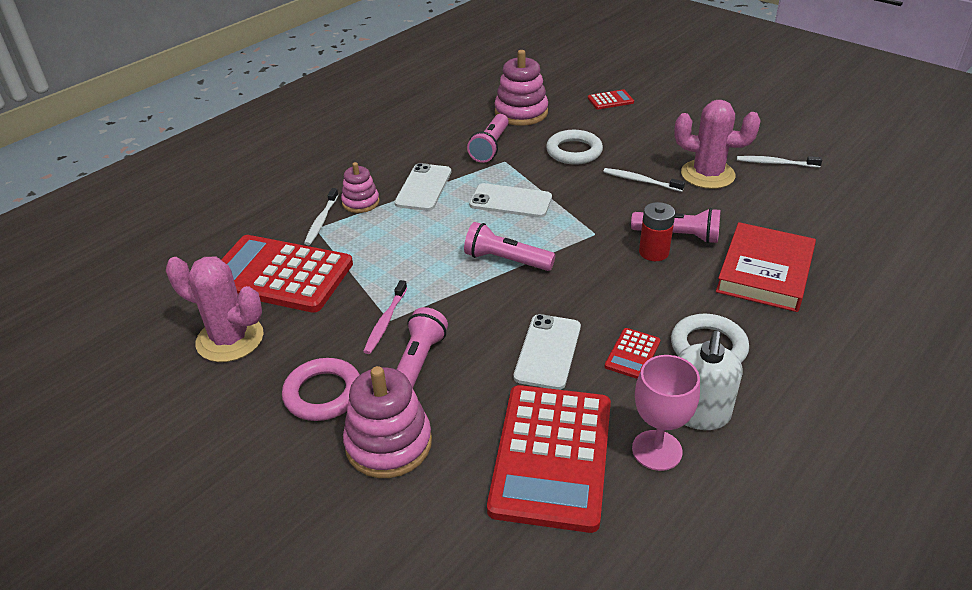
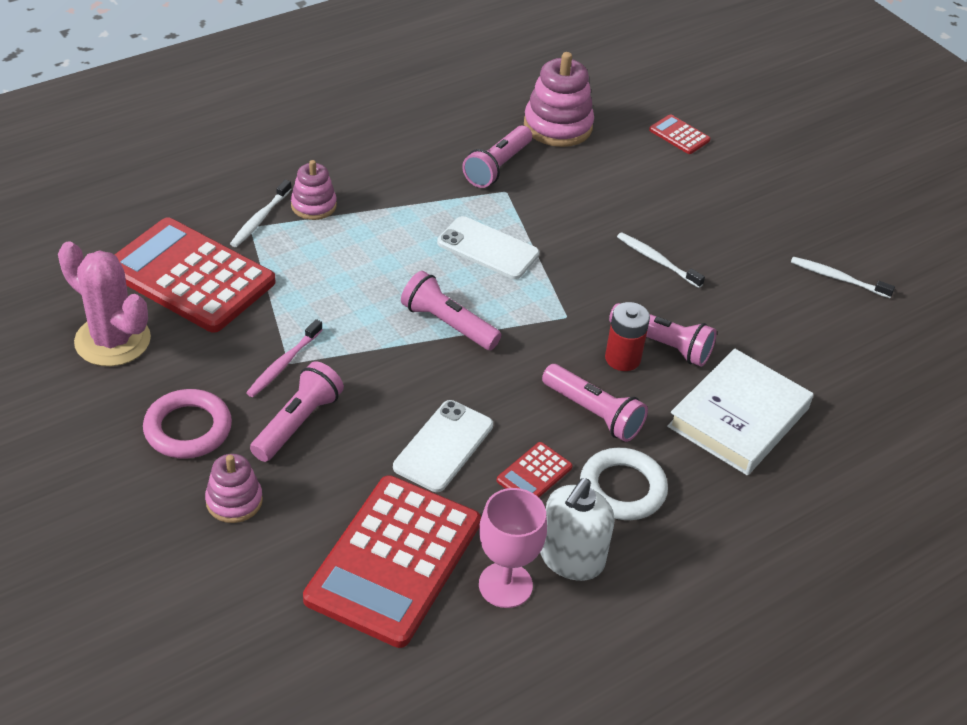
camera: 10 degrees right, 5 degrees up
pink stacking toy [343,366,432,478] -> pink stacking toy [205,454,263,523], size x0.60
white phone [394,163,451,211] -> none
white ring [546,130,603,165] -> none
red calculator [588,89,634,109] -> red calculator turned 135 degrees counterclockwise [649,114,710,154]
pink cactus [674,100,761,189] -> none
red book [716,222,816,312] -> white book [667,348,814,475]
none -> pink flashlight [542,364,648,442]

